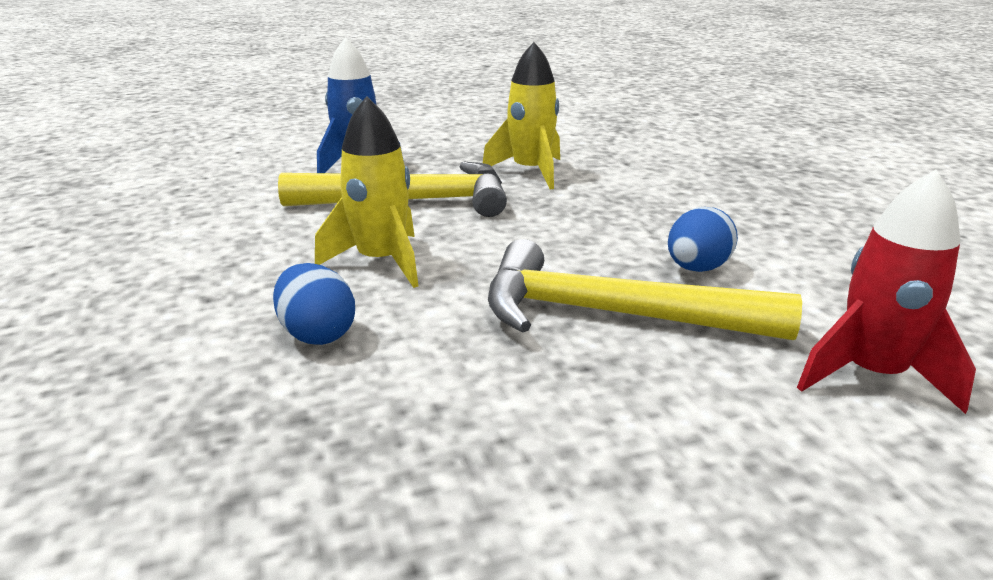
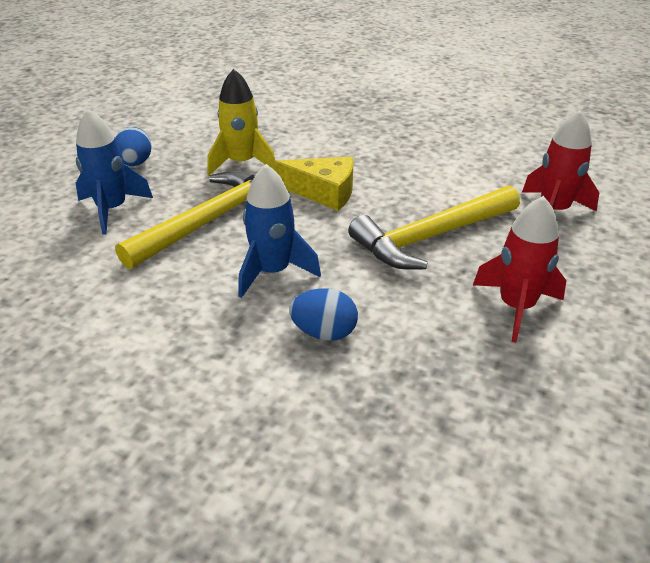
camera: 45 degrees left, 10 degrees up
yellow rocket [315,96,419,288] -> blue rocket [238,164,321,298]
blue egg [668,207,738,272] -> blue egg moved to [115,127,152,166]
none -> yellow cheese [274,157,353,211]
none -> red rocket [473,196,566,343]

